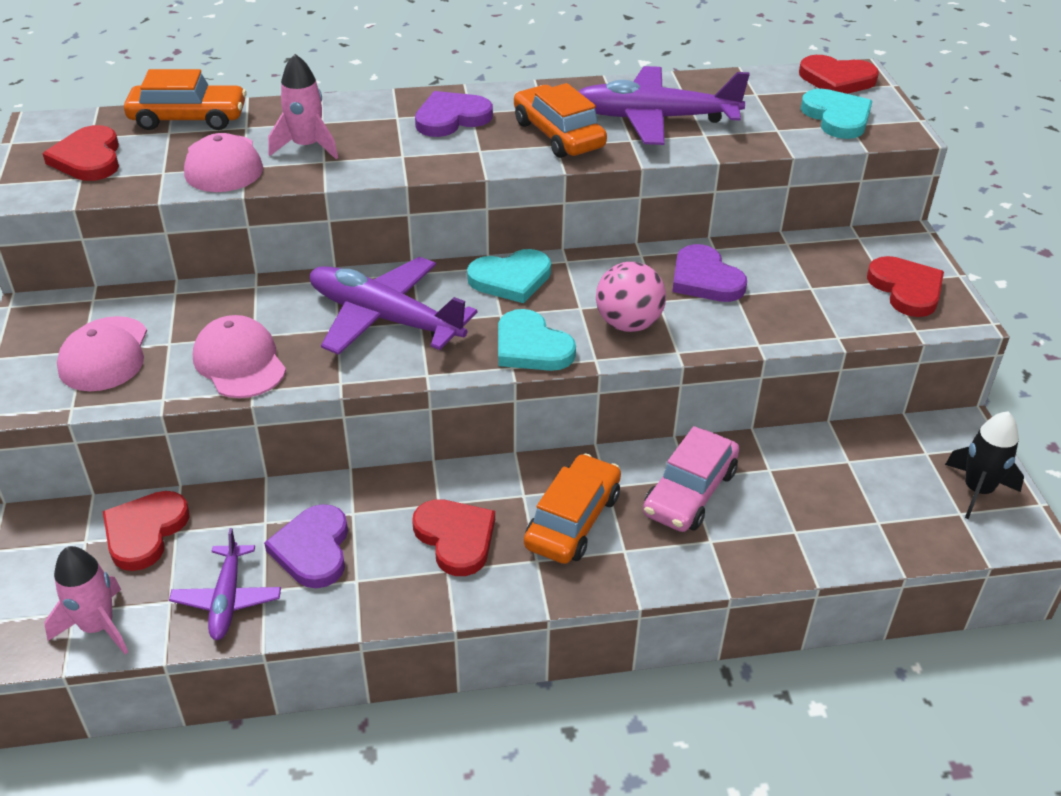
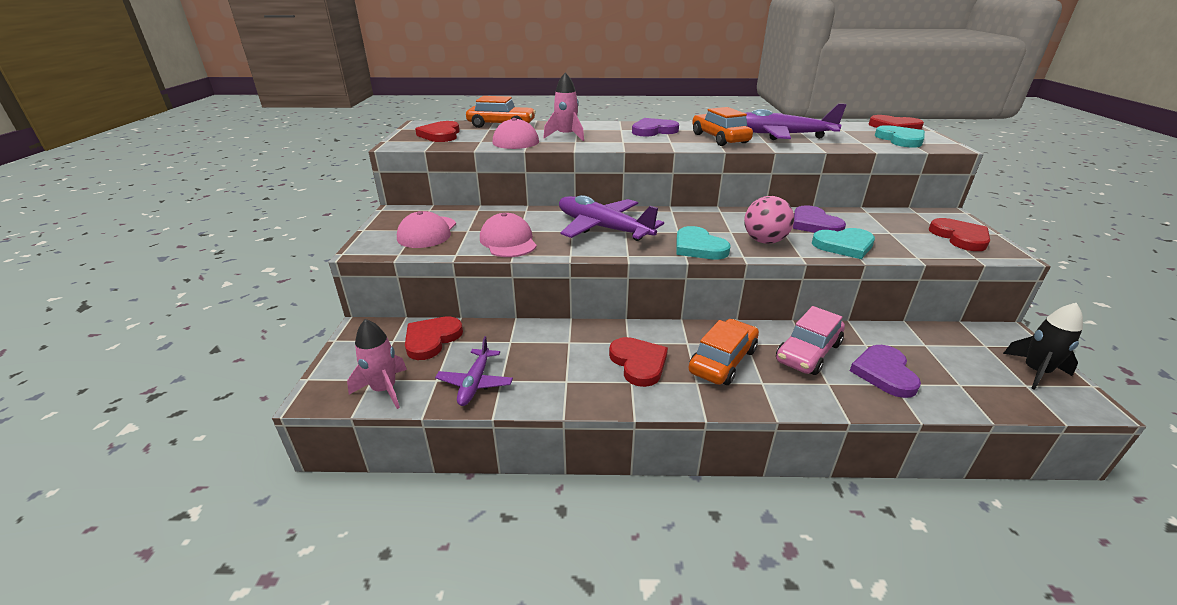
camera: 10 degrees right, 10 degrees down
purple heart [264,504,348,588] -> purple heart moved to [850,345,921,398]
turquoise heart [467,249,551,303] -> turquoise heart moved to [812,228,875,259]

